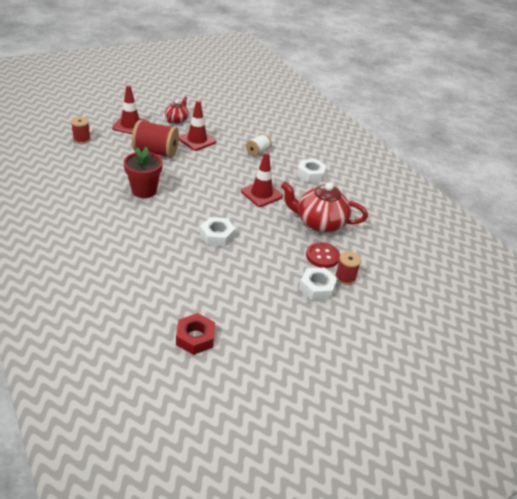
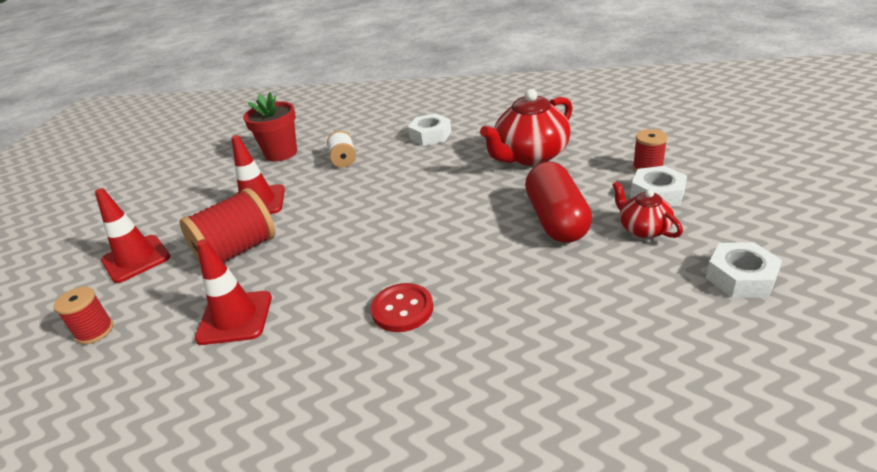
camera: 45 degrees left, 5 degrees down
red flower pot [124,147,163,198] -> red flower pot moved to [243,92,297,162]
red teapot [165,97,189,124] -> red teapot moved to [612,181,683,238]
red nut [176,313,215,355] -> none
white nut [200,217,236,247] -> white nut moved to [706,242,782,298]
red traffic cone [241,152,283,207] -> red traffic cone moved to [195,239,272,345]
red button [306,242,340,268] -> red button moved to [371,283,433,332]
none -> red capsule [525,162,592,243]

